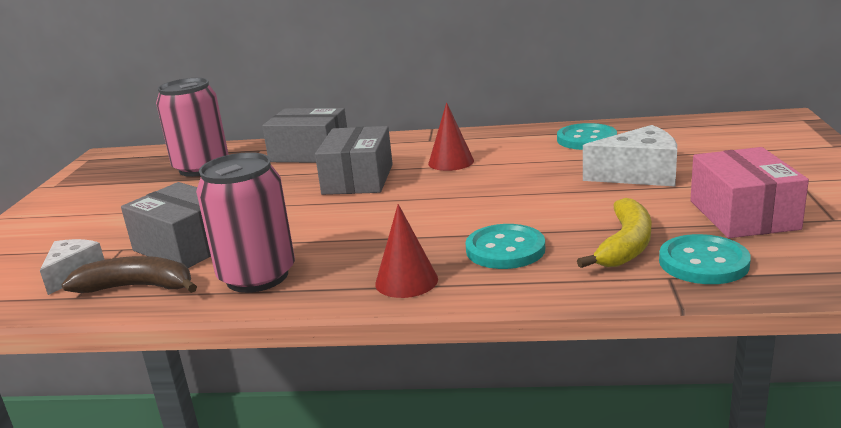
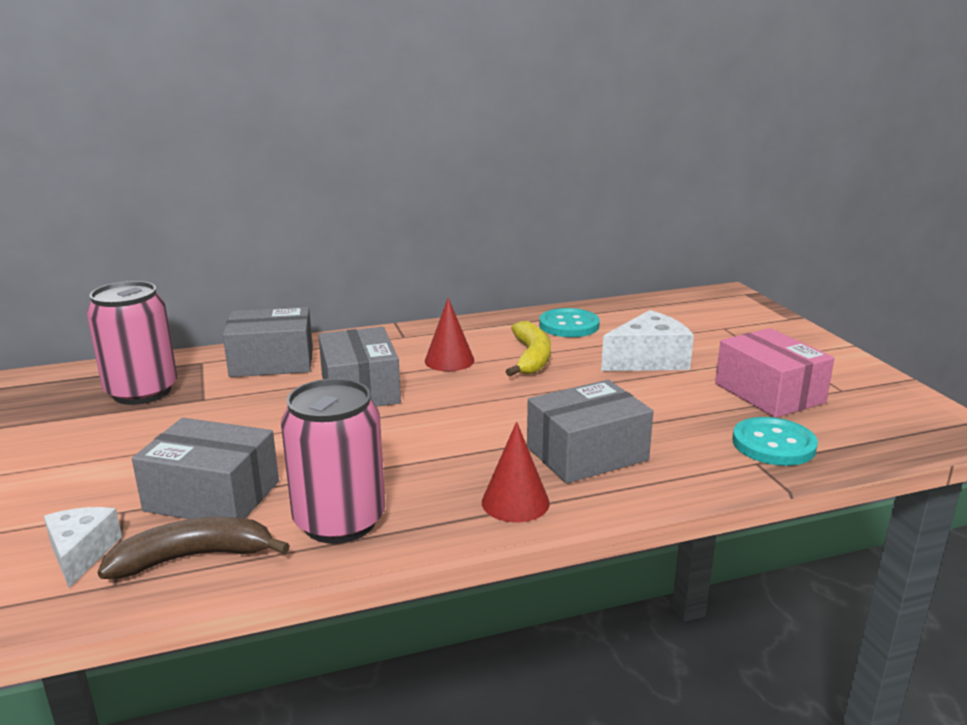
camera: 25 degrees left, 0 degrees up
turquoise button [465,224,545,269] -> grey box [527,380,653,484]
yellow banana [577,198,652,268] -> yellow banana moved to [505,321,551,376]

